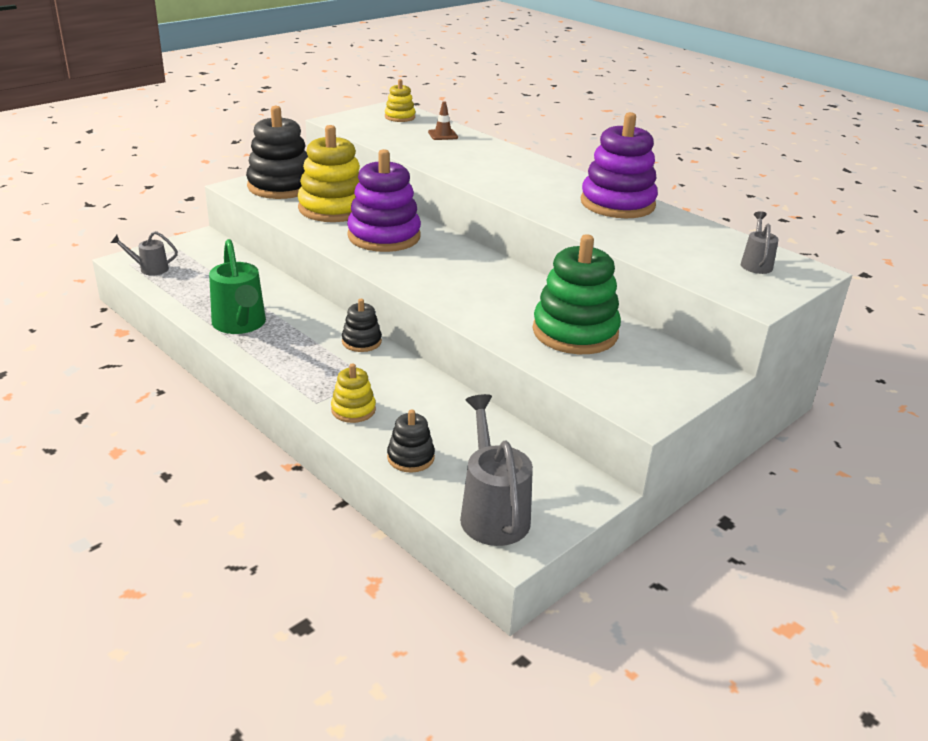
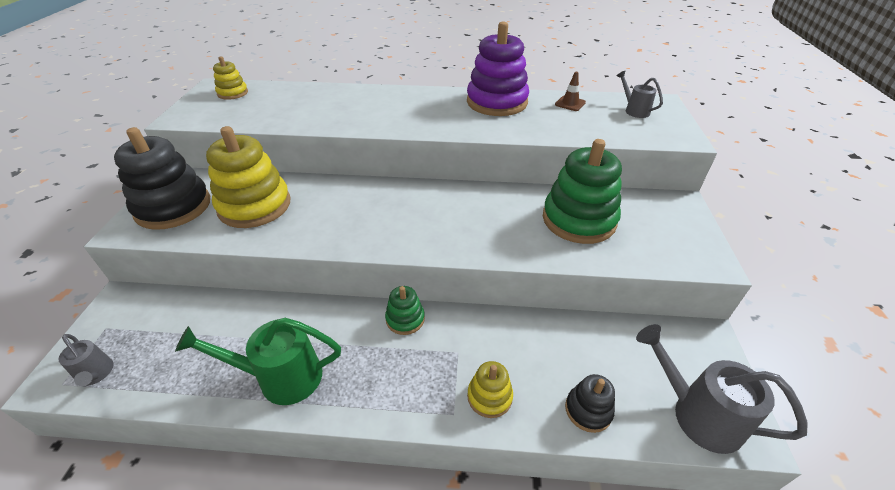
camera: 40 degrees left, 10 degrees up
grey watering can [111,231,178,276] -> grey watering can turned 90 degrees counterclockwise [59,334,114,386]
green watering can [209,239,266,334] -> green watering can turned 150 degrees clockwise [175,318,341,405]
black stacking toy [342,299,382,352] -> green stacking toy [385,286,425,335]
purple stacking toy [347,149,421,252] -> none
brown traffic cone [428,102,458,140] -> brown traffic cone moved to [555,72,586,111]

